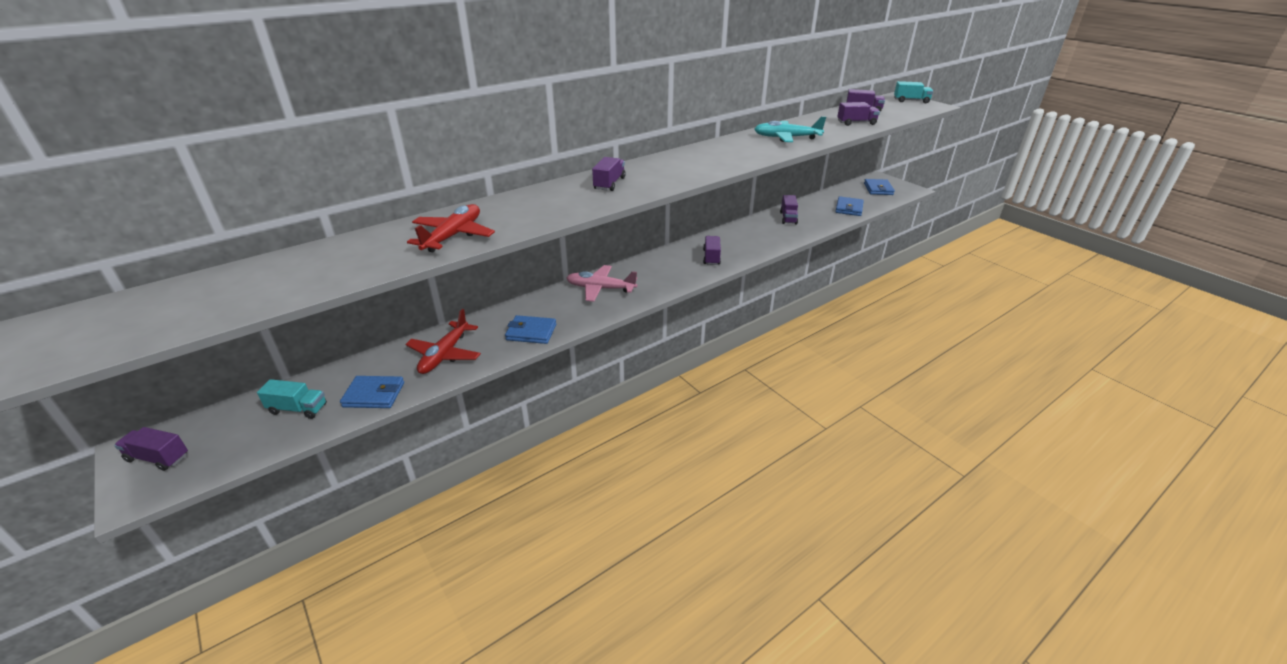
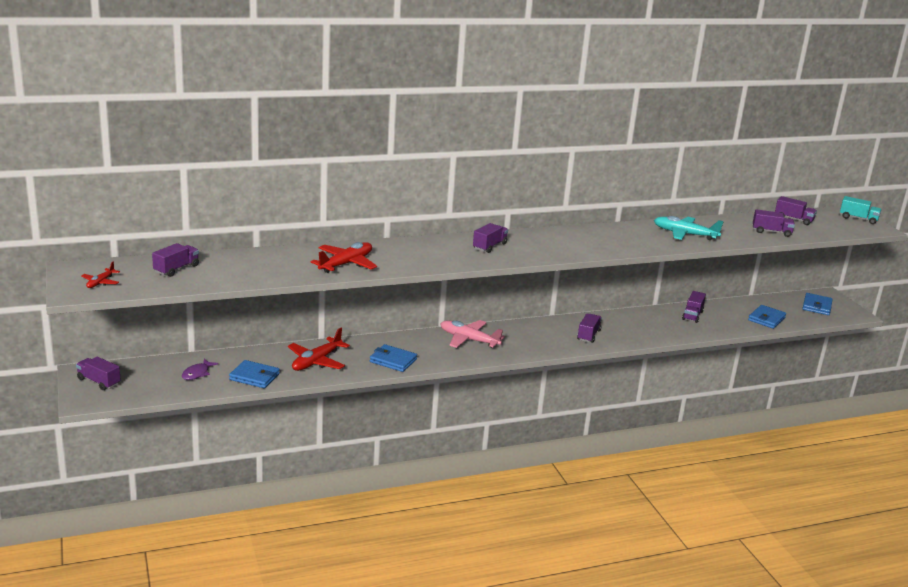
camera: 15 degrees right, 10 degrees down
turquoise truck [257,379,327,419] -> purple fish [182,359,218,380]
none -> red plane [81,262,120,288]
none -> purple truck [152,243,199,277]

